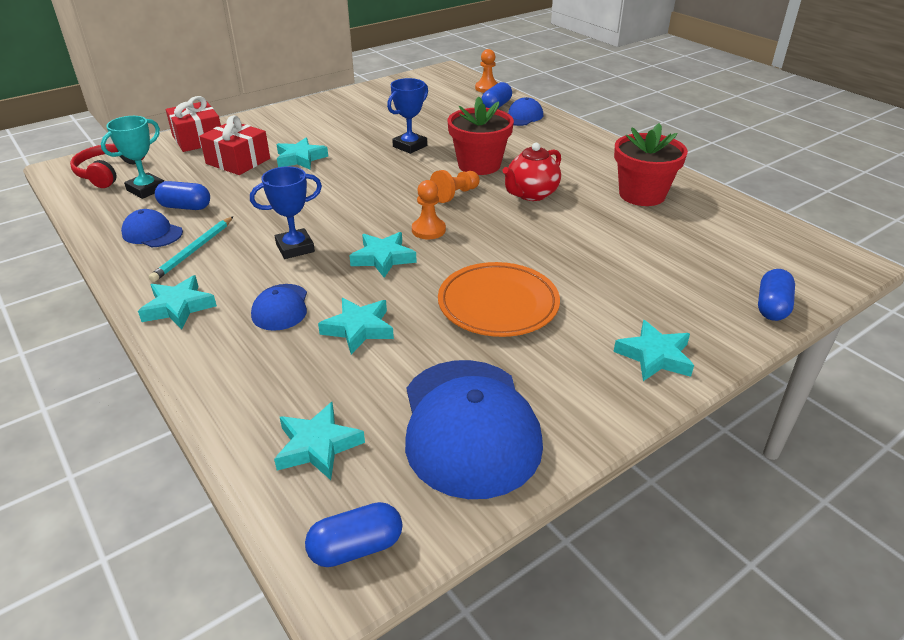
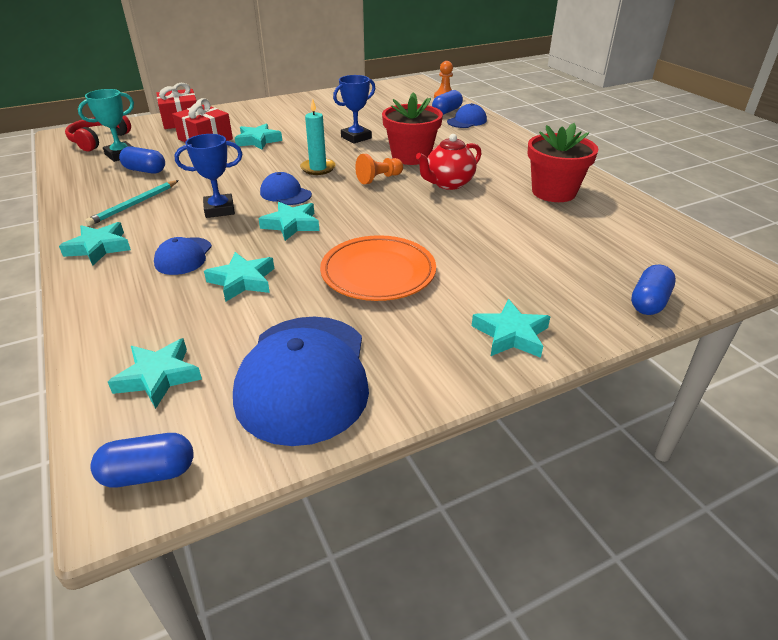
camera: 10 degrees right, 0 degrees up
blue cap [121,209,183,247] -> blue cap moved to [260,172,312,205]
orange pawn [412,180,446,239] -> none
none -> turquoise candle [300,98,336,175]

